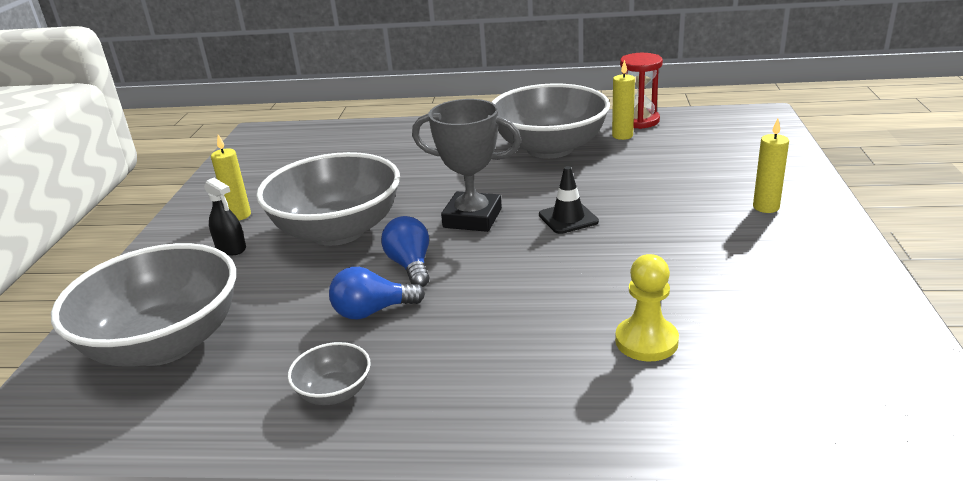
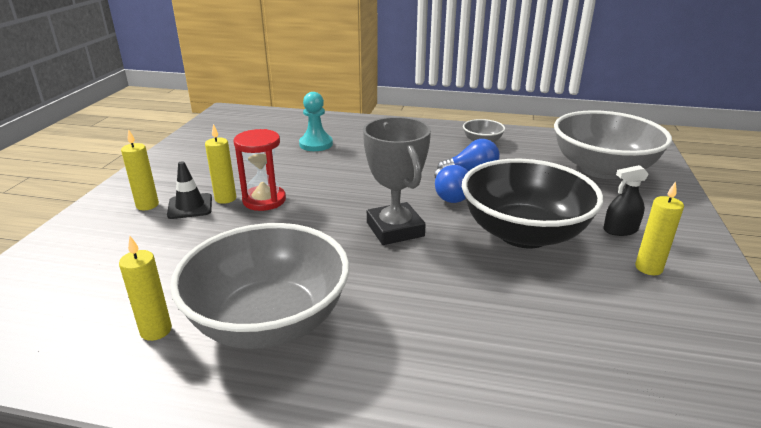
camera: 175 degrees left, 0 degrees up
black spray bottle [204,178,246,255] -> black spray bottle turned 60 degrees counterclockwise [603,165,649,236]
grey bowl [256,152,400,246] -> black bowl [462,159,604,248]
grey trophy [412,99,521,232] -> grey trophy turned 45 degrees clockwise [363,117,431,245]
black traffic cone [539,166,599,234] -> black traffic cone moved to [167,161,212,219]
yellow pawn [615,254,679,361] -> turquoise pawn [299,92,333,151]
red hourglass [620,53,663,129] -> red hourglass moved to [234,129,286,211]
none -> yellow candle [205,124,236,204]

